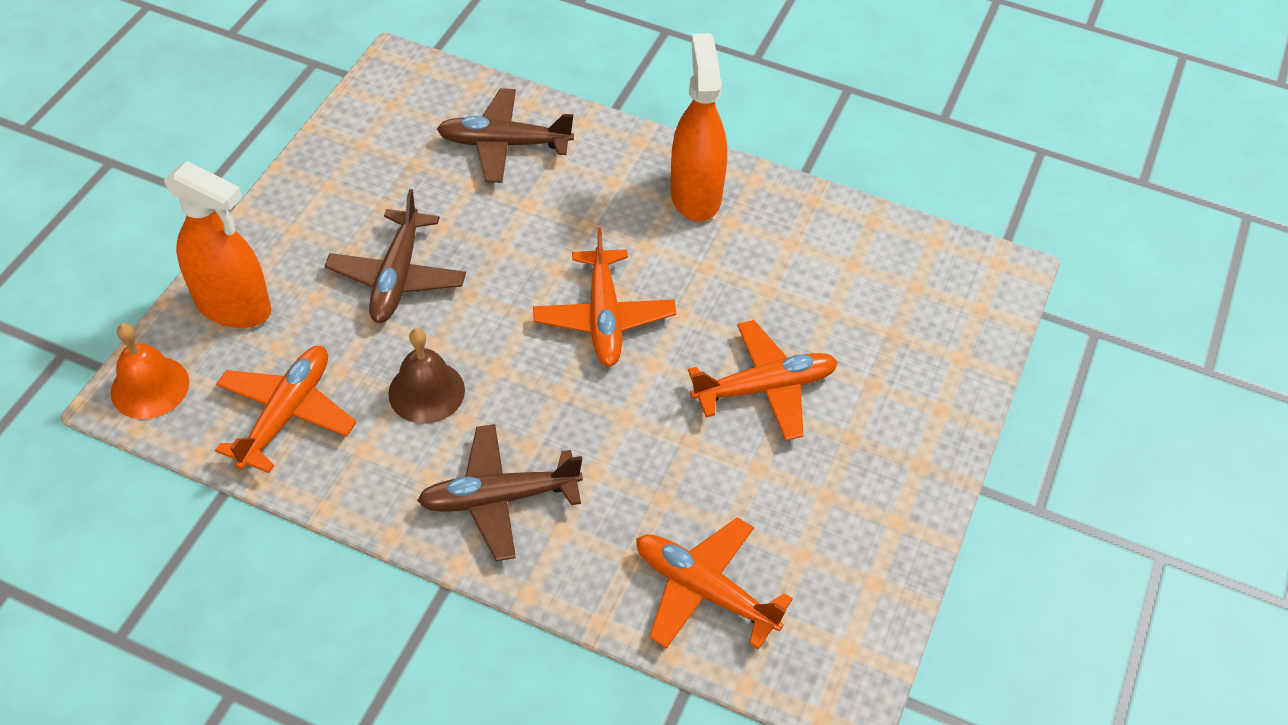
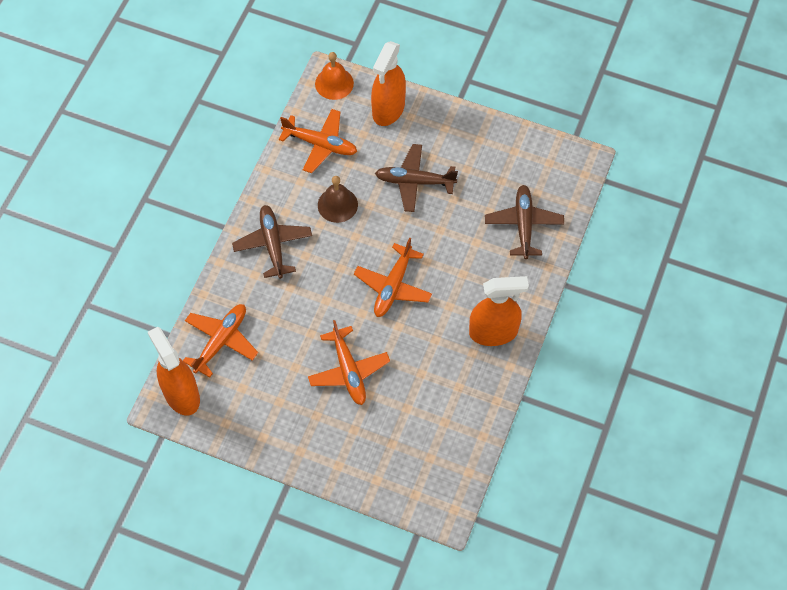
camera: 90 degrees right, 10 degrees up
orange plane [533,227,676,367] -> orange plane turned 60 degrees counterclockwise [354,237,432,317]
none -> orange spray bottle [148,327,200,416]

